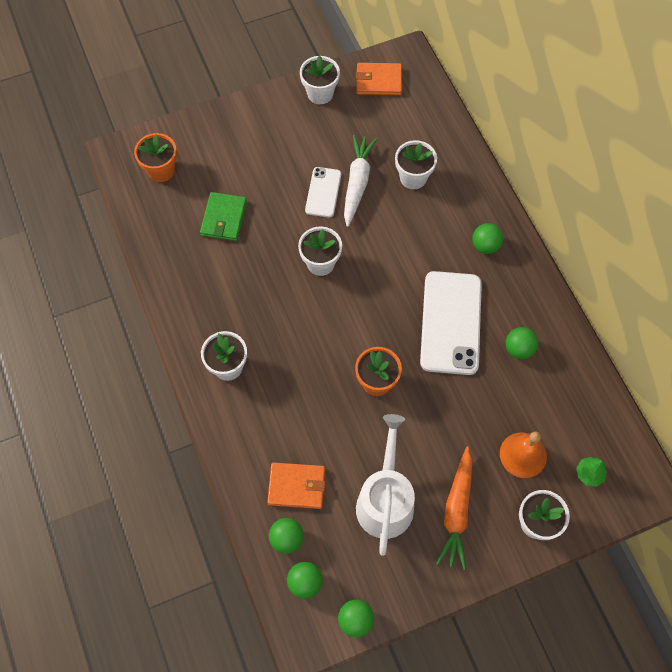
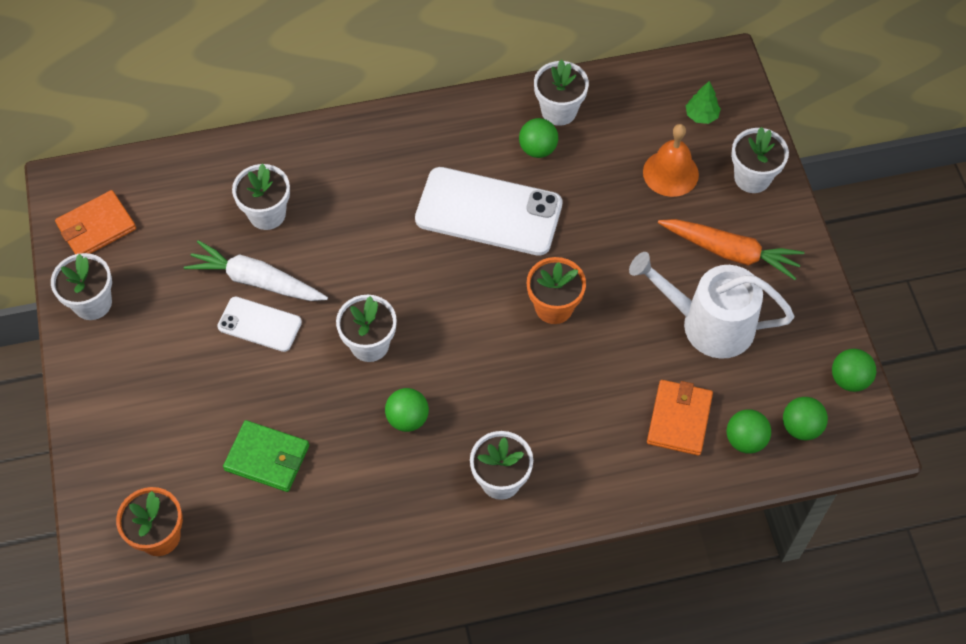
camera: 80 degrees left, 5 degrees down
orange wallet [356,63,402,95] -> orange wallet turned 45 degrees clockwise [55,190,136,254]
green ball [472,223,503,254] -> green ball moved to [385,388,429,432]
none -> white flower pot [534,59,589,126]

